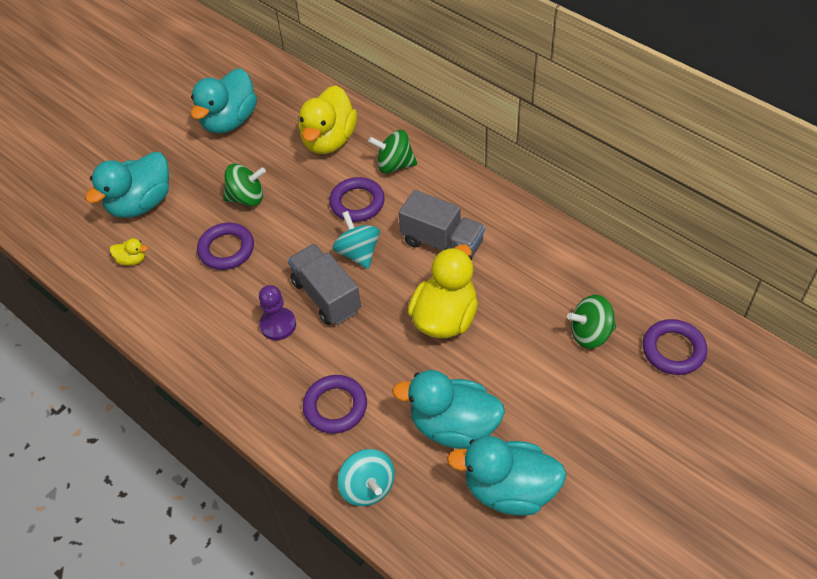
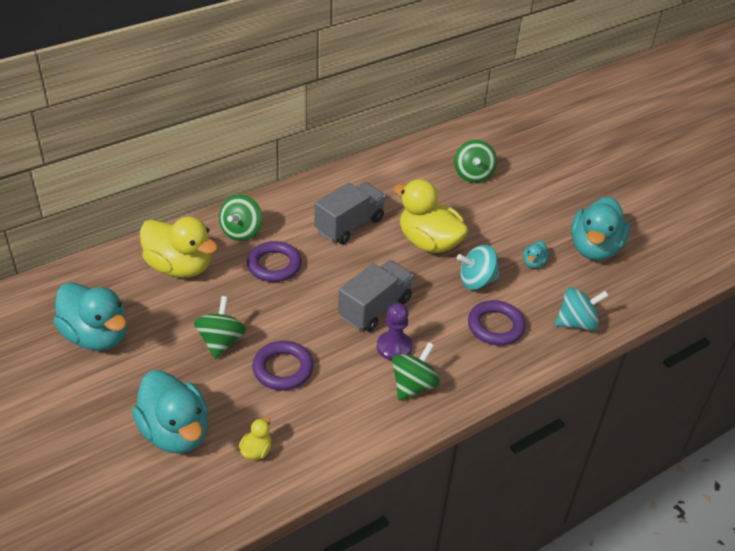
camera: 80 degrees left, 10 degrees down
grey truck [287,244,361,325] -> grey truck turned 150 degrees clockwise [338,260,414,332]
turquoise spinning top [333,211,380,269] -> turquoise spinning top moved to [457,245,500,290]
turquoise duck [392,370,505,449] -> turquoise duck [523,241,549,268], size x0.43
purple ring [643,319,707,375] -> none
none -> green spinning top [392,342,440,401]

